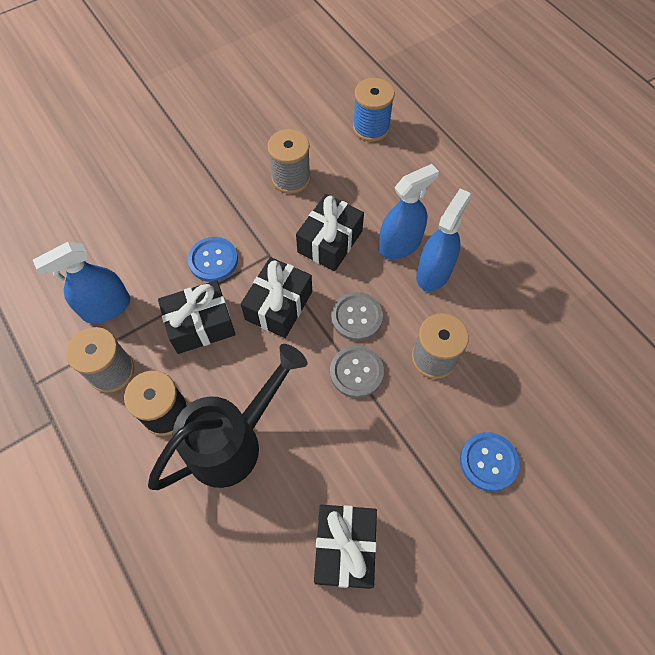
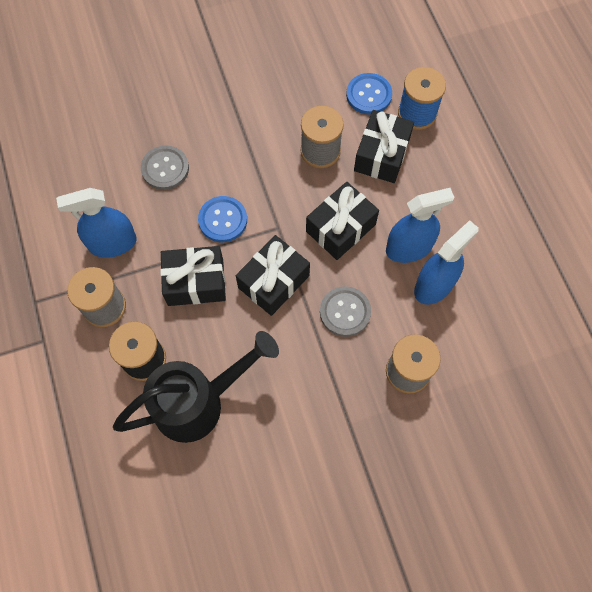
camera: 15 degrees right, 5 degrees up
black gift [314,505,377,589] -> black gift moved to [354,110,414,183]
grey button [330,345,384,398] -> grey button moved to [141,145,189,190]
blue button [460,432,520,491] -> blue button moved to [346,73,392,115]

